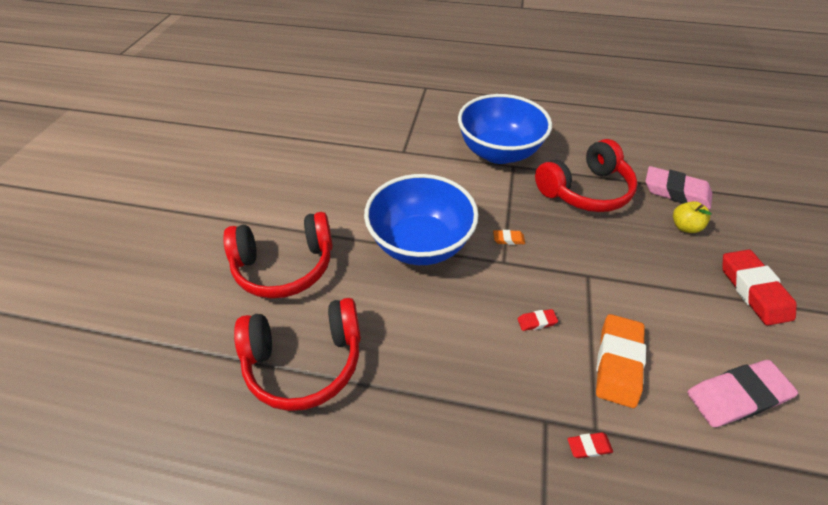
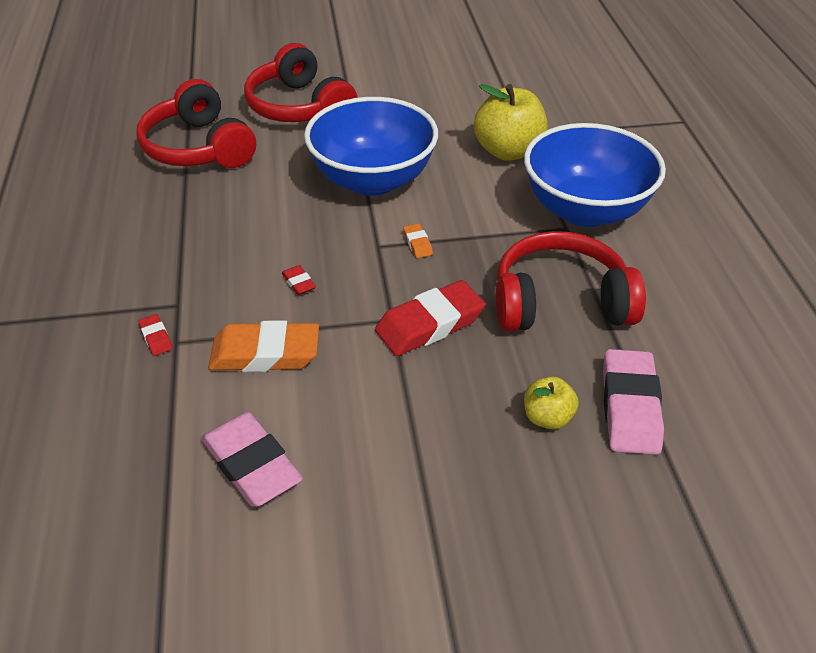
camera: 70 degrees right, 5 degrees down
red headphones [535,139,638,212] -> red headphones turned 135 degrees clockwise [496,231,646,331]
red eraser [722,250,797,326] -> red eraser moved to [375,280,485,356]
none -> yellow apple [474,84,548,161]

